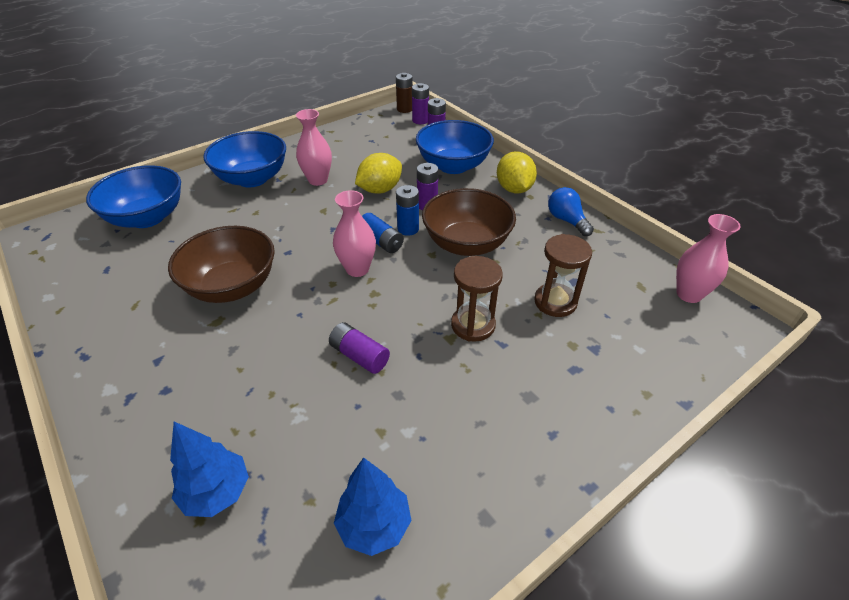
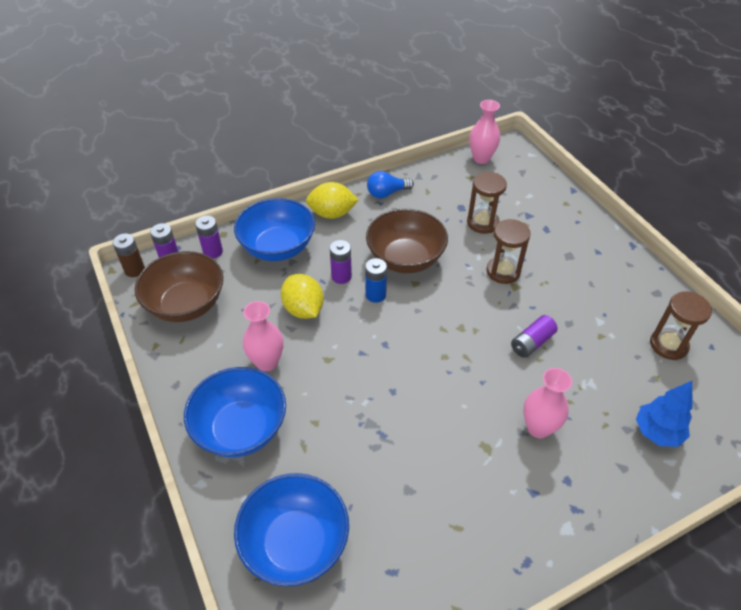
camera: 80 degrees left, 5 degrees up
brown bowl [168,226,275,303] -> brown bowl moved to [135,251,223,322]
pink vase [333,190,376,277] -> pink vase moved to [523,368,572,438]
blue tree [334,457,412,556] -> brown hourglass [650,292,712,360]
blue battery [362,213,404,253] -> none

